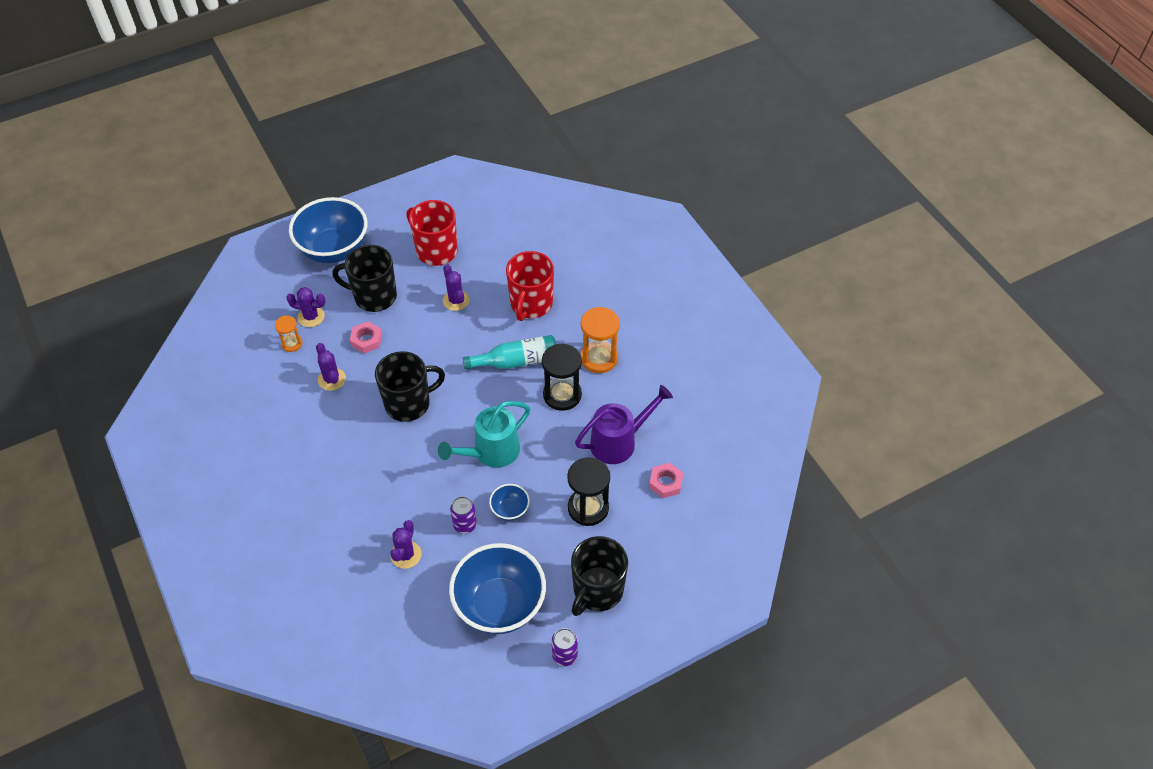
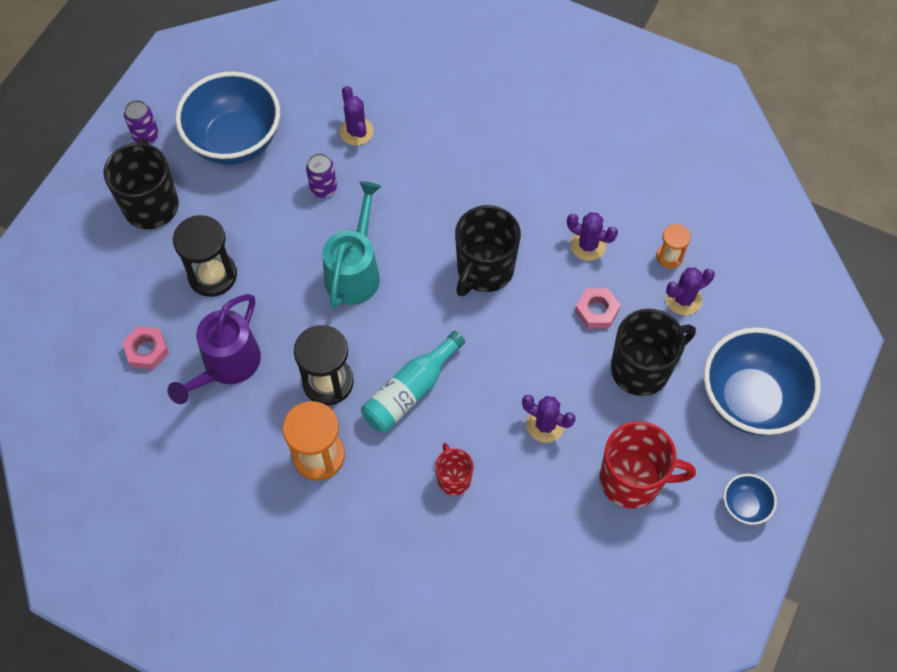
camera: 145 degrees right, 10 degrees up
blue bowl [489,484,530,521] -> blue bowl moved to [724,474,777,525]
red mug [506,251,554,321] -> red mug [435,443,473,495], size x0.55

